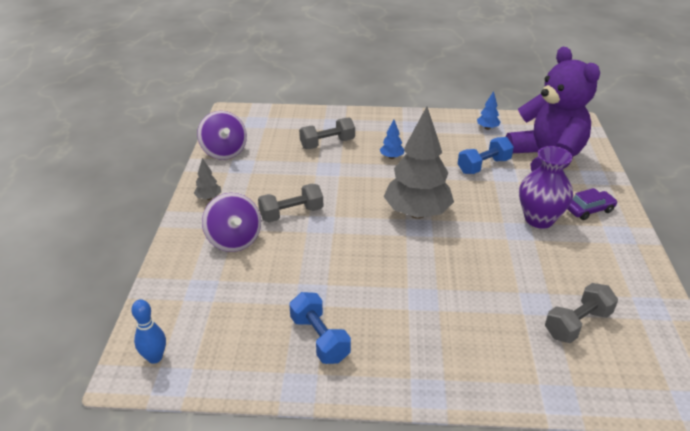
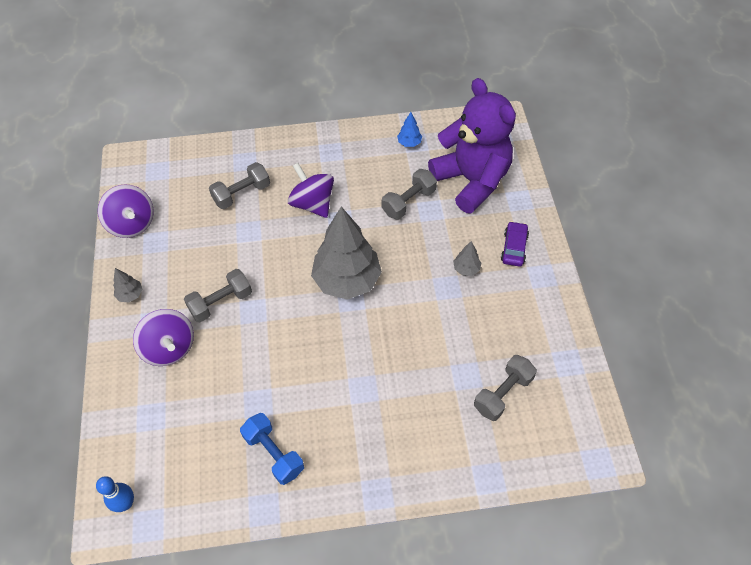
camera: 10 degrees left, 20 degrees up
blue tree [380,119,404,159] -> purple spinning top [288,163,334,218]
blue dumbbell [458,137,514,174] -> grey dumbbell [382,169,437,219]
purple vase [519,146,573,229] -> grey tree [453,241,481,276]
purple car [568,188,618,220] -> purple car turned 45 degrees counterclockwise [501,221,529,267]

